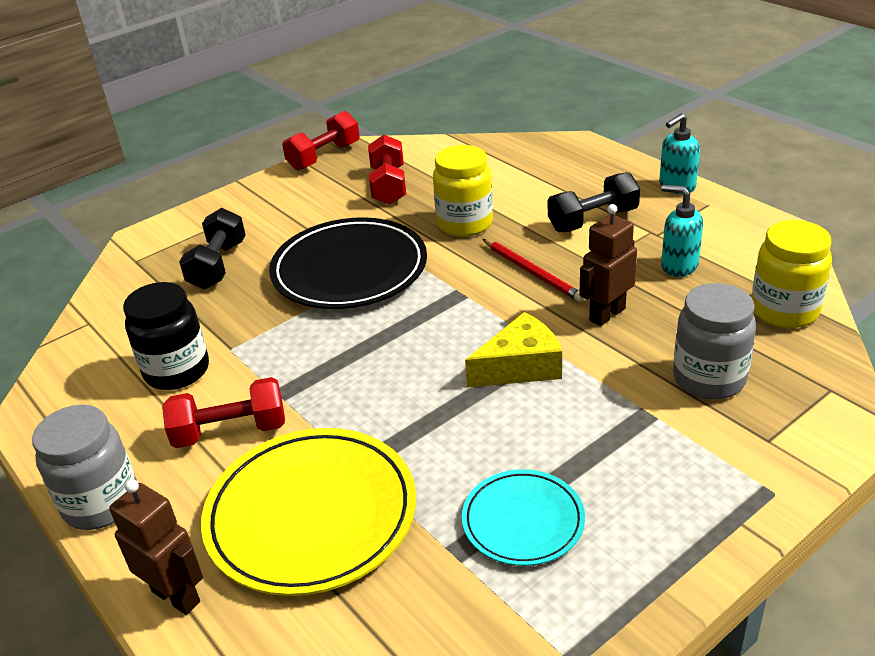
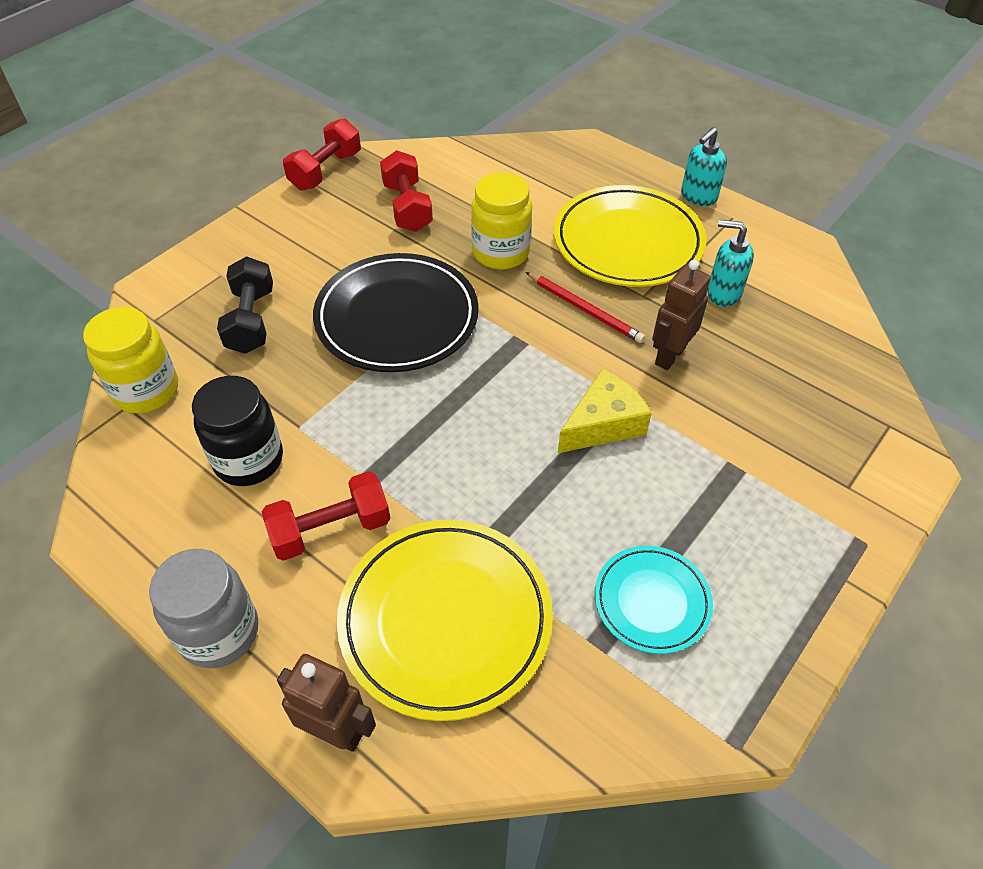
camera: 15 degrees left, 15 degrees up
black dumbbell [548,172,640,232] -> yellow plate [554,185,707,287]
grey jar [673,283,756,400] -> none
yellow jar [751,220,832,328] -> yellow jar moved to [83,307,178,413]

